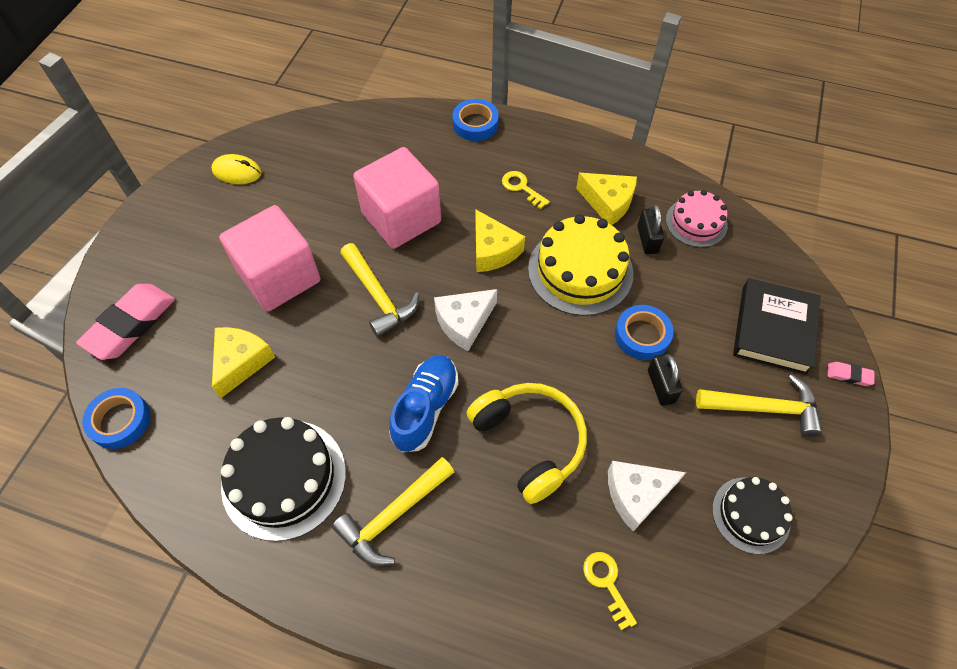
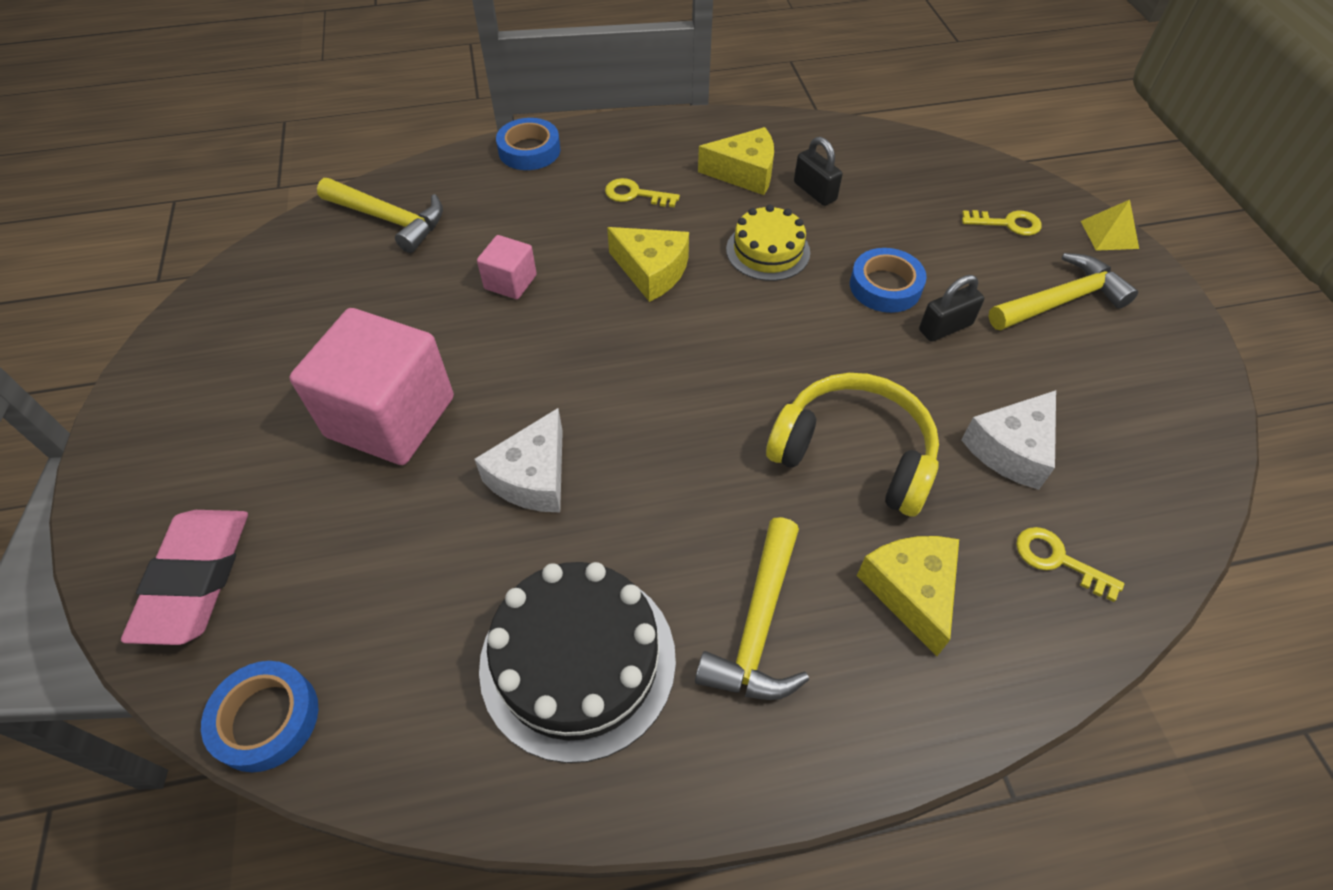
camera: 30 degrees left, 5 degrees down
yellow mouse [211,154,262,184] -> none
yellow cheese [212,327,275,398] -> yellow cheese moved to [857,536,959,656]
yellow hammer [340,243,419,337] -> yellow hammer moved to [317,178,443,253]
pink cube [353,147,441,249] -> pink cube [477,235,537,299], size x0.47
blue shoe [389,355,458,452] -> none
white cheese [434,289,497,351] -> white cheese moved to [474,408,563,512]
yellow cake [528,214,633,316] -> yellow cake [726,205,810,281], size x0.61
black padlock [648,354,683,406] -> black padlock turned 75 degrees counterclockwise [919,275,984,342]
pink cake [666,190,728,247] -> none
black cake [712,477,793,554] -> none
black book [733,278,820,375] -> yellow key [962,210,1042,236]
pink eraser [828,362,874,386] -> yellow pyramid [1081,200,1139,251]

